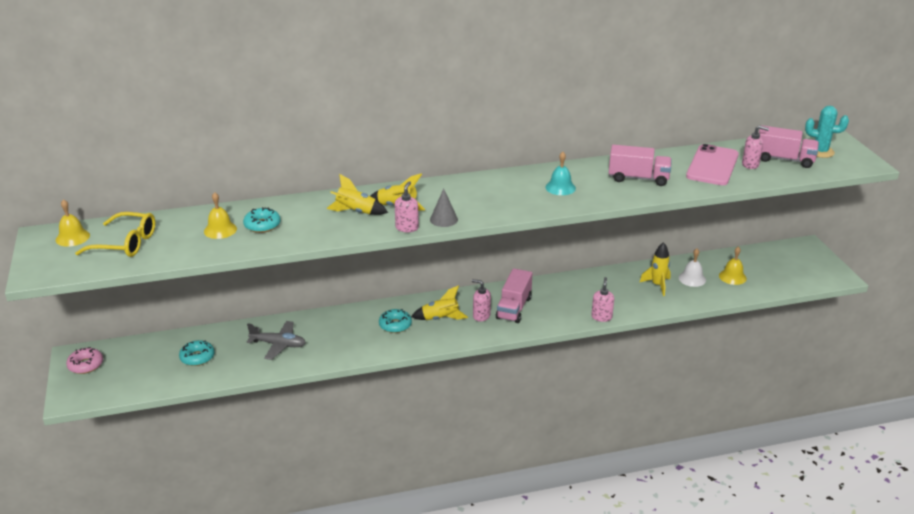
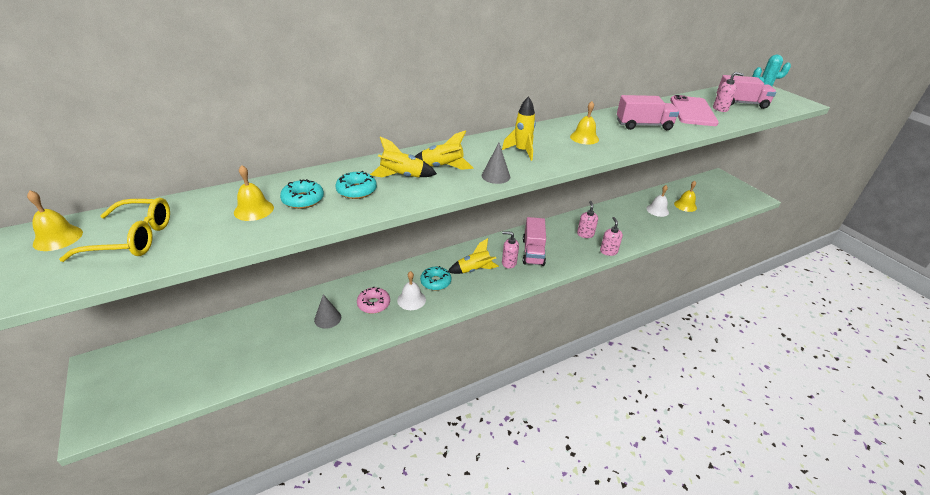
camera: 15 degrees left, 5 degrees up
pink donut [66,347,103,374] -> pink donut moved to [357,287,390,314]
turquoise donut [179,340,215,366] -> turquoise donut moved to [335,171,377,199]
grey plane [246,321,306,360] -> grey cone [314,294,341,329]
pink soap dispenser [395,181,419,232] -> pink soap dispenser moved to [577,201,598,238]
turquoise bell [545,152,576,195] -> yellow bell [570,101,599,145]
yellow rocket [639,242,671,296] -> yellow rocket moved to [502,96,536,161]
none -> white bell [397,271,426,310]

